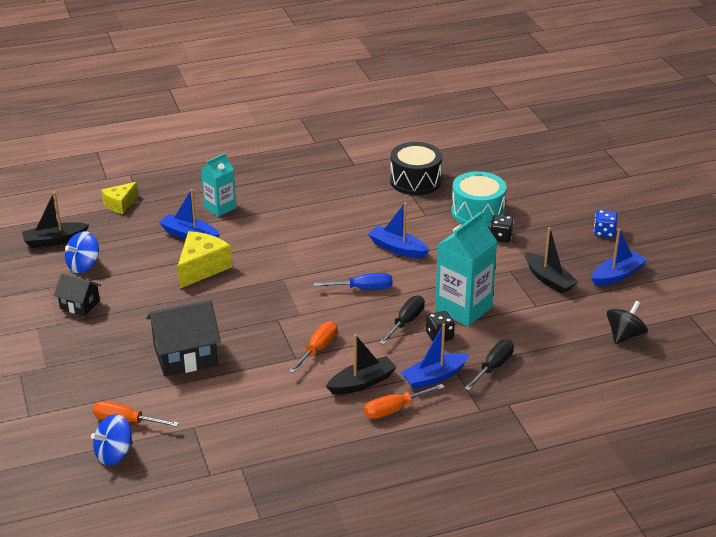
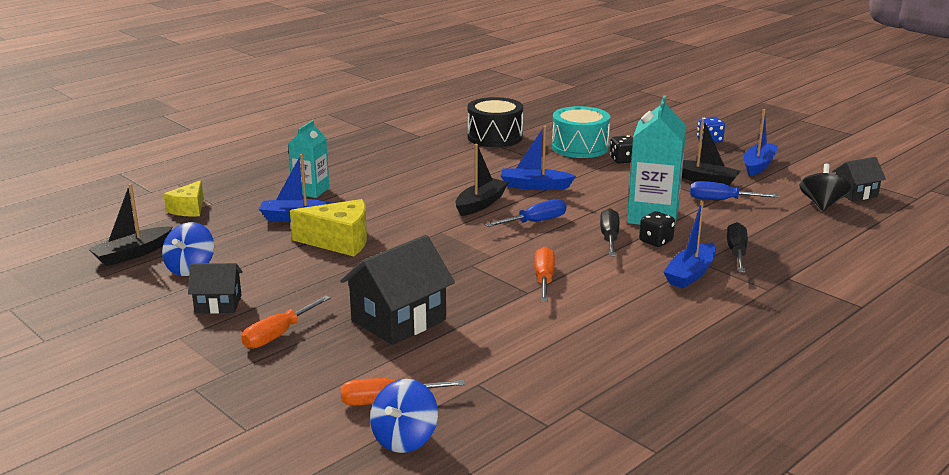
camera: 25 degrees left, 10 degrees down
yellow cheese [177,231,232,289] -> yellow cheese turned 90 degrees clockwise [290,199,367,256]
black boat [326,334,397,395] -> black boat moved to [455,144,509,216]
orange screwdriver [364,384,445,419] -> orange screwdriver moved to [241,296,331,349]
none -> blue screwdriver [690,181,780,200]
none -> black house [832,157,886,201]

